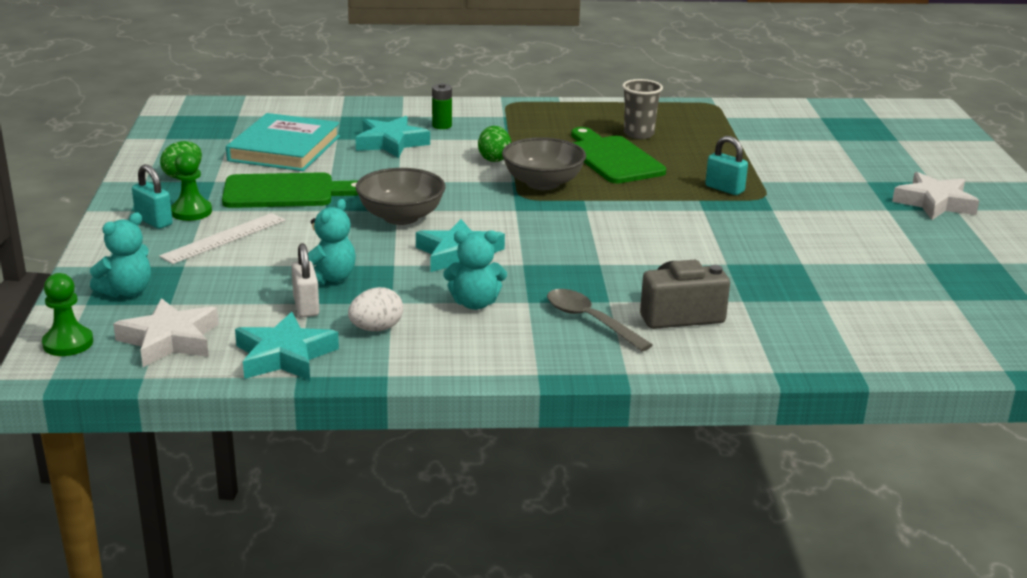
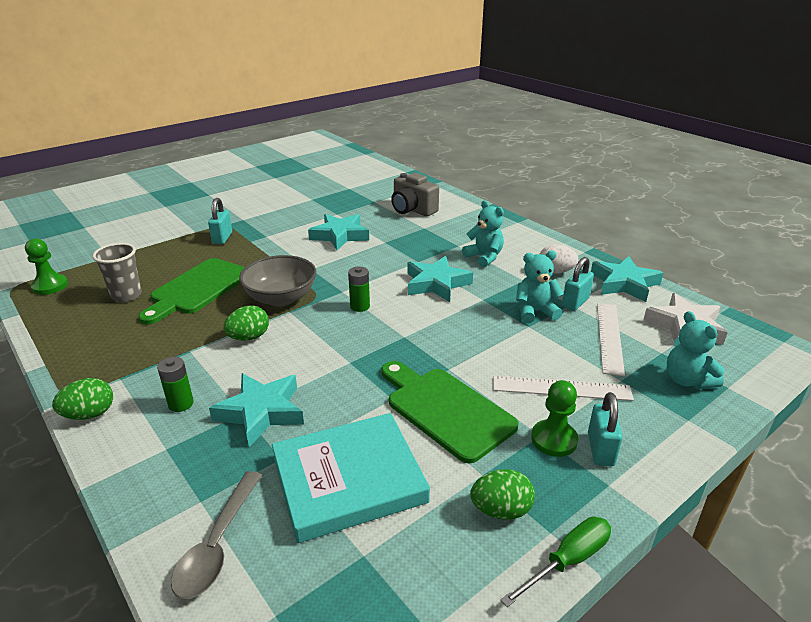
camera: 125 degrees left, 5 degrees up
green pawn [42,273,93,356] -> green pawn moved to [25,238,68,295]
turquoise teddy bear [90,212,151,297] -> turquoise teddy bear turned 120 degrees counterclockwise [667,311,725,389]
white padlock [291,243,319,317] -> turquoise padlock [562,257,594,311]
grey bowl [356,168,446,225] -> none
grey spoon [547,289,653,351] -> grey spoon moved to [171,471,262,599]
white star [892,172,979,220] -> none
none -> green egg [52,378,113,420]
none -> turquoise star [308,214,369,250]
none -> green battery [348,267,370,312]
none -> green screwdriver [501,517,611,607]
none -> white ruler [597,303,625,376]

